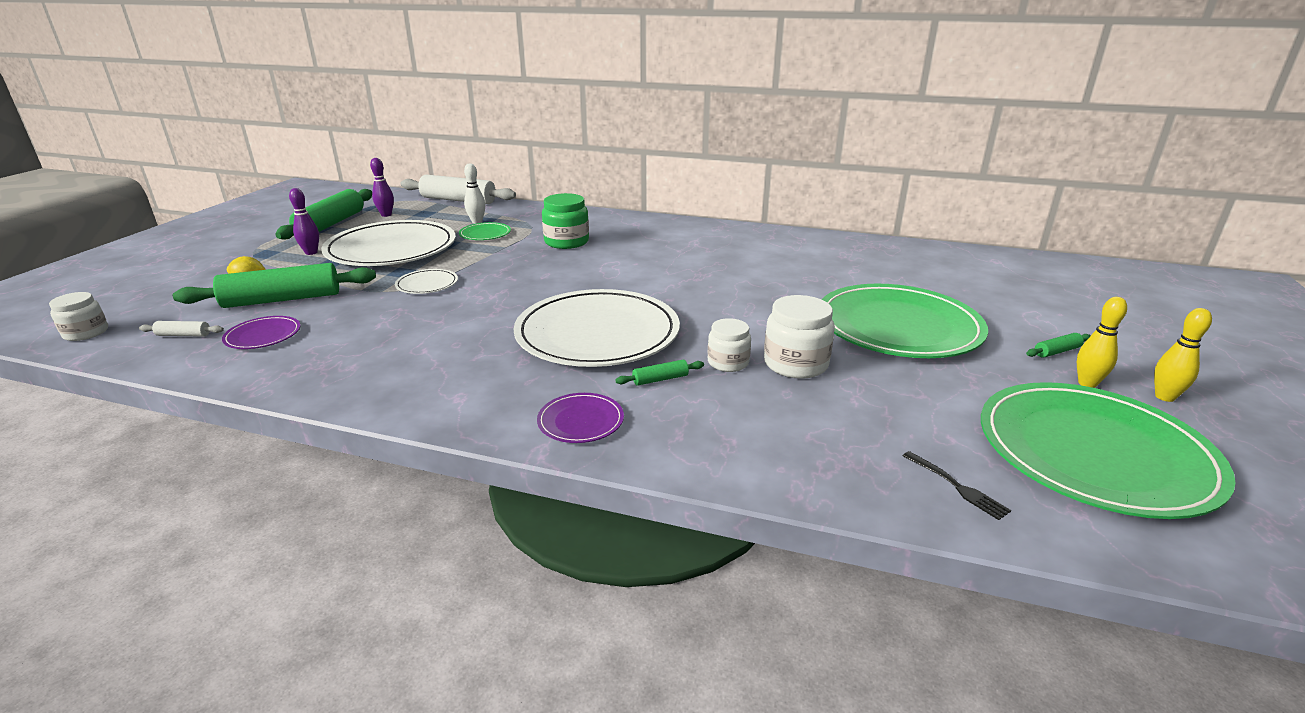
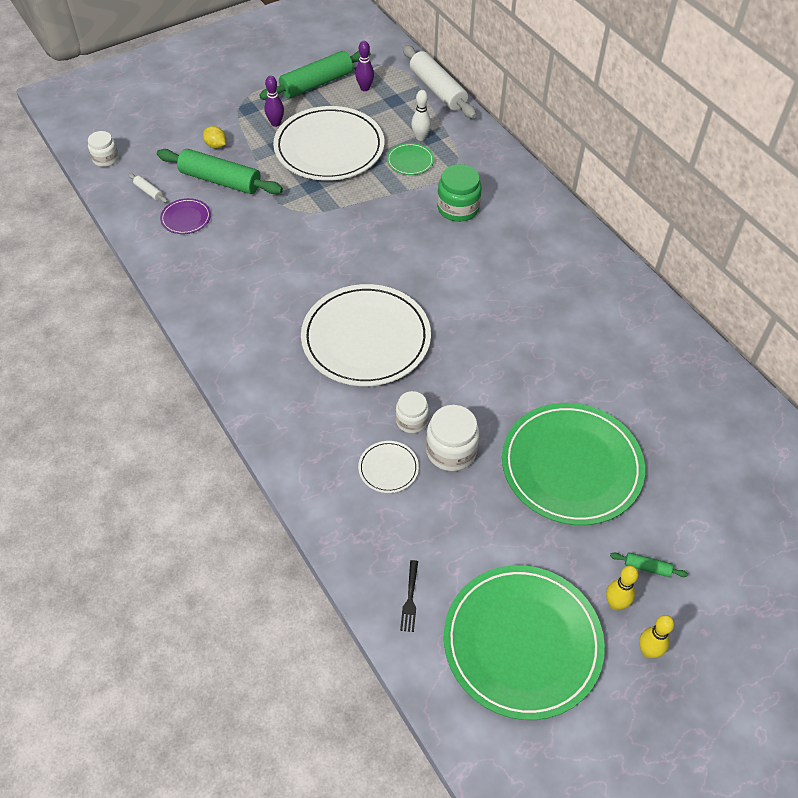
camera: 40 degrees right, 25 degrees up
white plate [395,269,458,294] -> white plate moved to [358,441,419,493]
purple plate [537,393,624,443] -> none
green rolling pin [615,360,704,386] -> none

